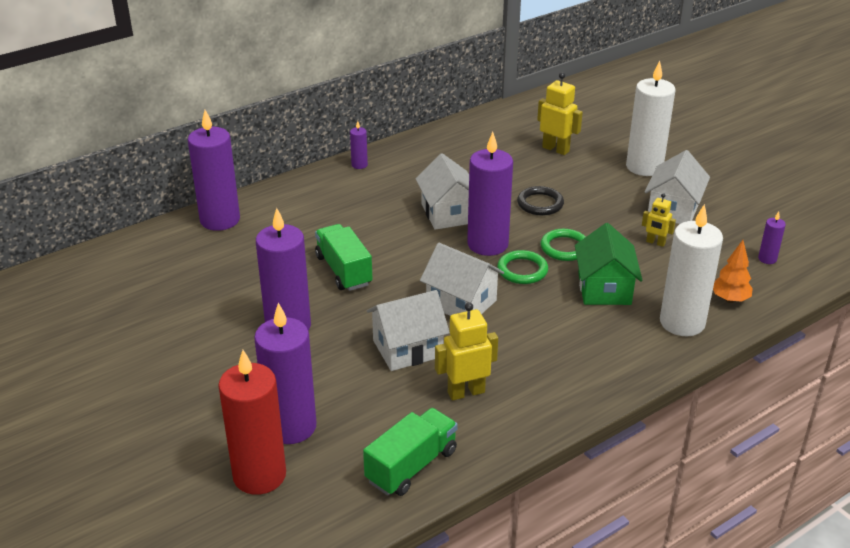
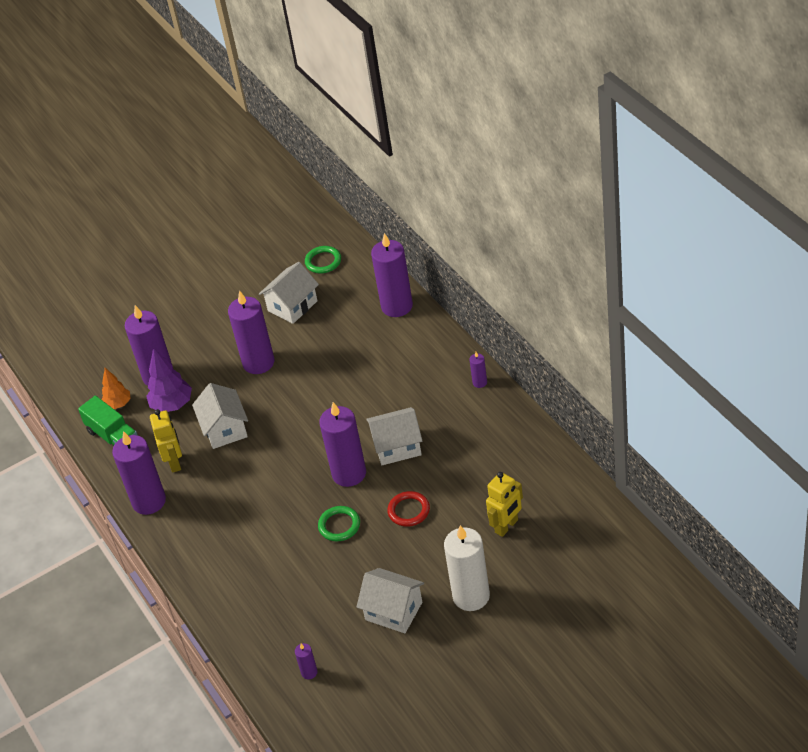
camera: 100 degrees right, 10 degrees up
red candle [218,350,286,495] -> none
green truck [315,224,373,291] -> none
white house [420,243,504,316] -> white house moved to [259,262,319,324]
green ring [497,250,548,284] -> green ring moved to [305,246,341,273]
black ring [517,186,564,216] -> red ring [387,491,430,527]
green house [575,223,642,305] -> none
yellow robot [642,193,676,247] -> none
white candle [660,204,723,336] -> none
orange tree [713,240,753,303] -> orange tree moved to [102,368,131,409]
none -> purple candle [112,431,166,515]
none -> purple tree [146,347,192,412]

